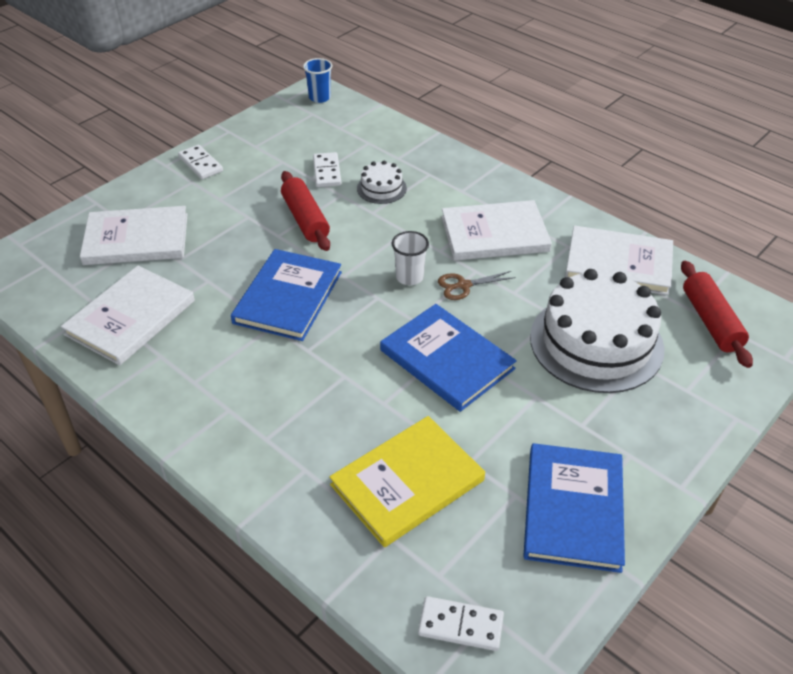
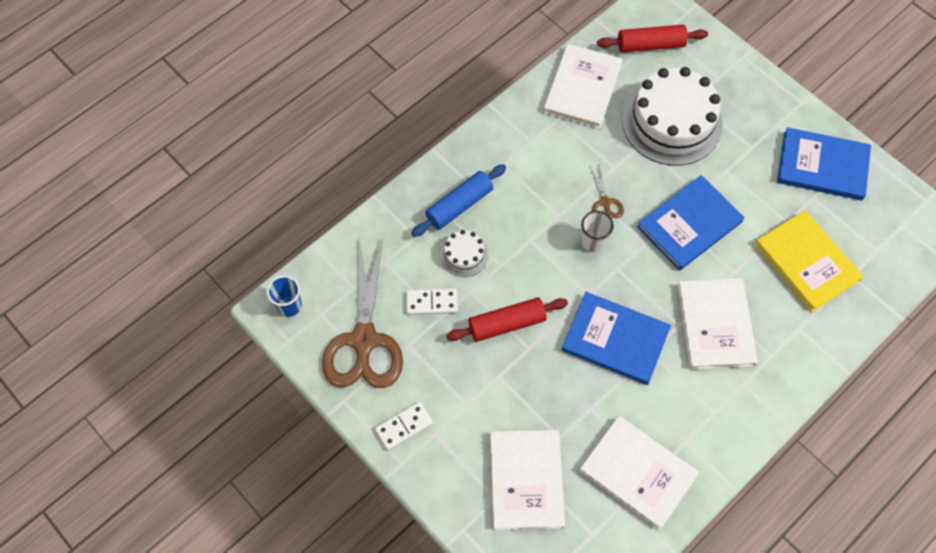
camera: 85 degrees left, 20 degrees up
white domino [418,596,504,651] -> none
white book [441,200,552,261] -> white book moved to [677,278,758,370]
none -> brown scissors [322,240,403,388]
none -> blue rolling pin [411,164,506,237]

